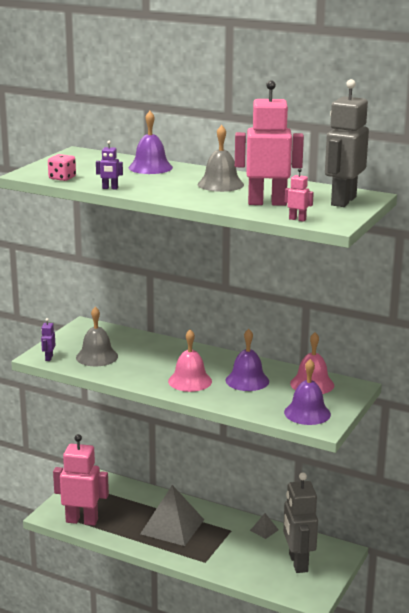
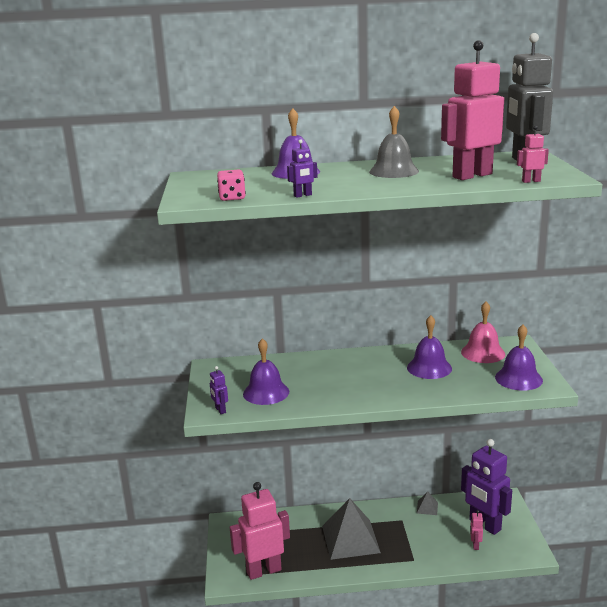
camera: 30 degrees left, 0 degrees up
grey bell [76,307,118,366] -> purple bell [243,338,289,405]
pink bell [168,329,212,392] -> none
grey robot [283,472,318,573] -> purple robot [461,439,512,535]
none -> pink robot [470,510,483,550]

